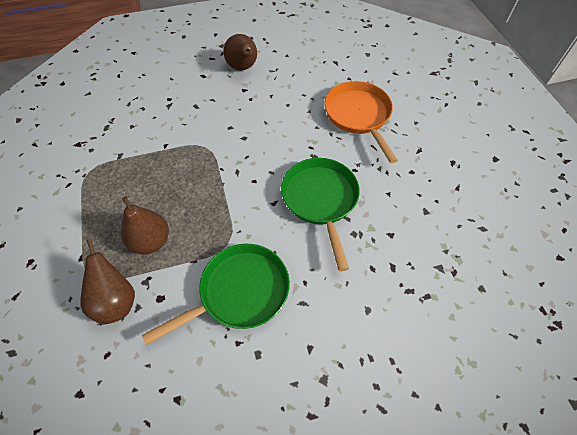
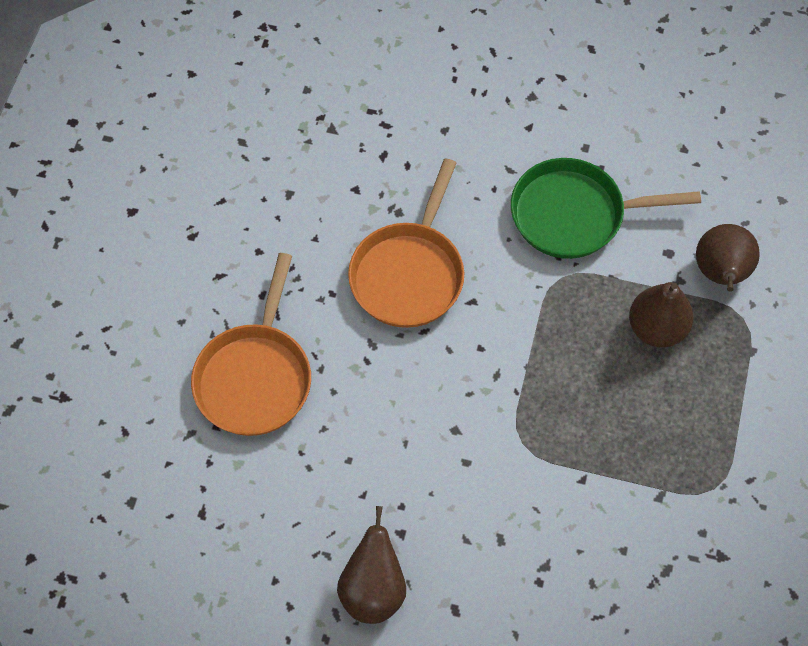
camera: 150 degrees left, 5 degrees up
green pan [281,158,360,271] -> orange pan [348,159,464,328]

